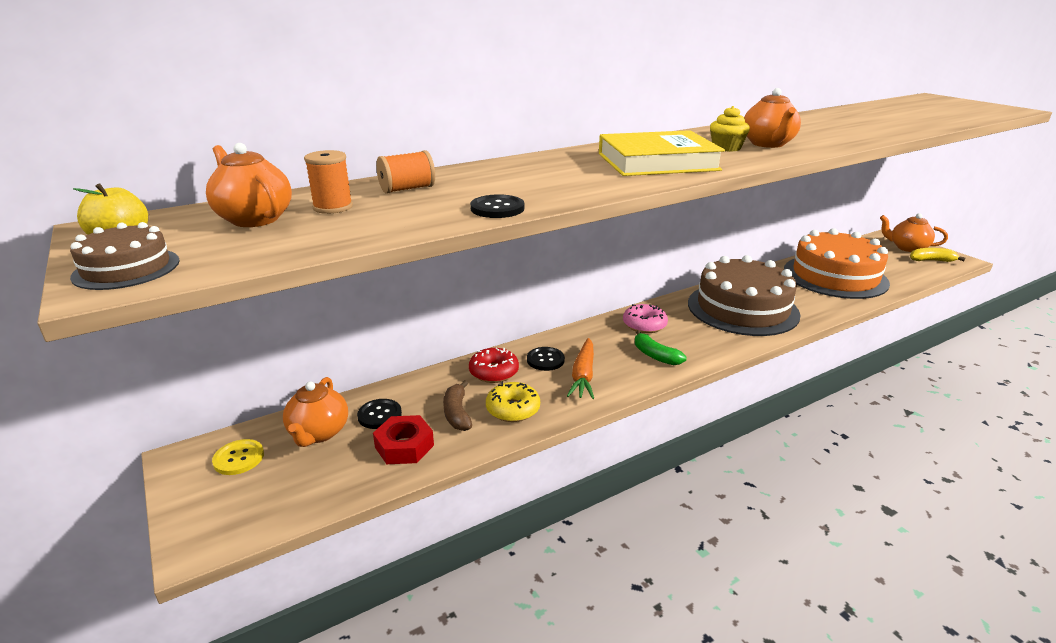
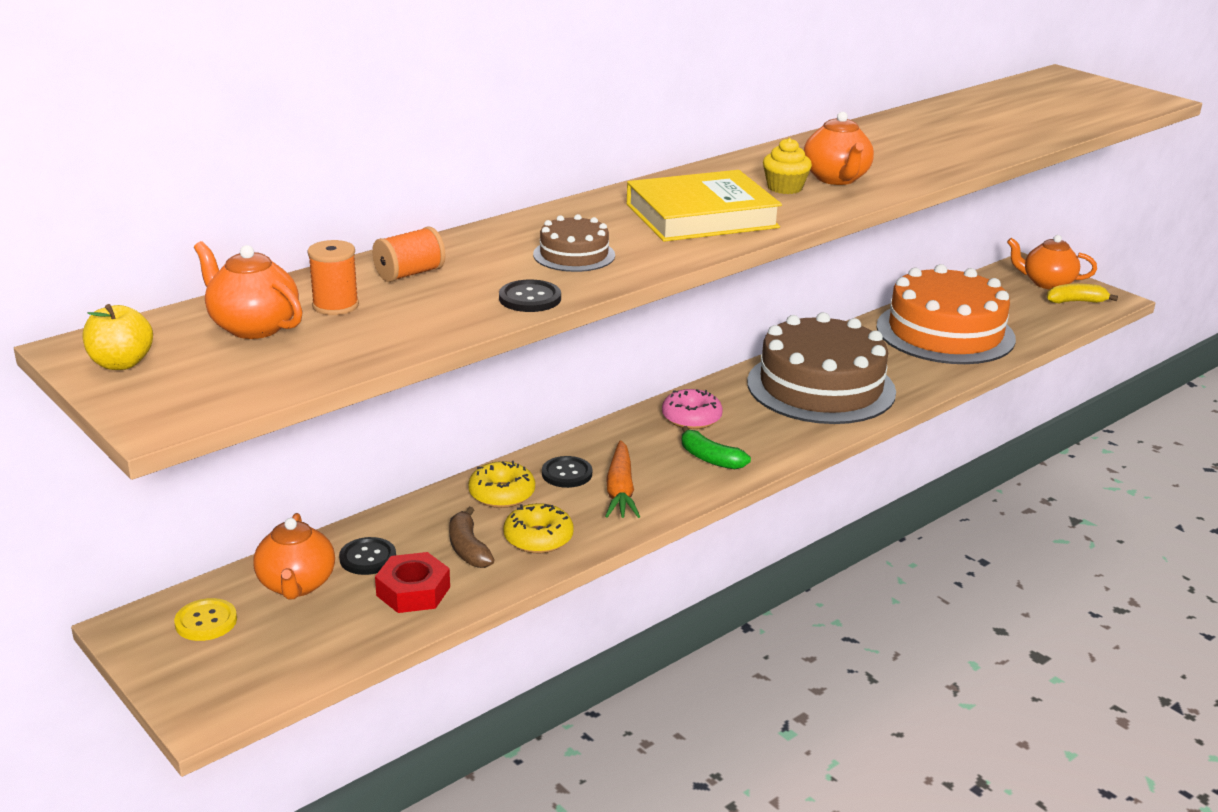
camera: 10 degrees left, 0 degrees up
brown cake [70,222,180,290] -> brown cake moved to [533,214,615,272]
red donut [469,348,519,383] -> yellow donut [468,461,535,508]

